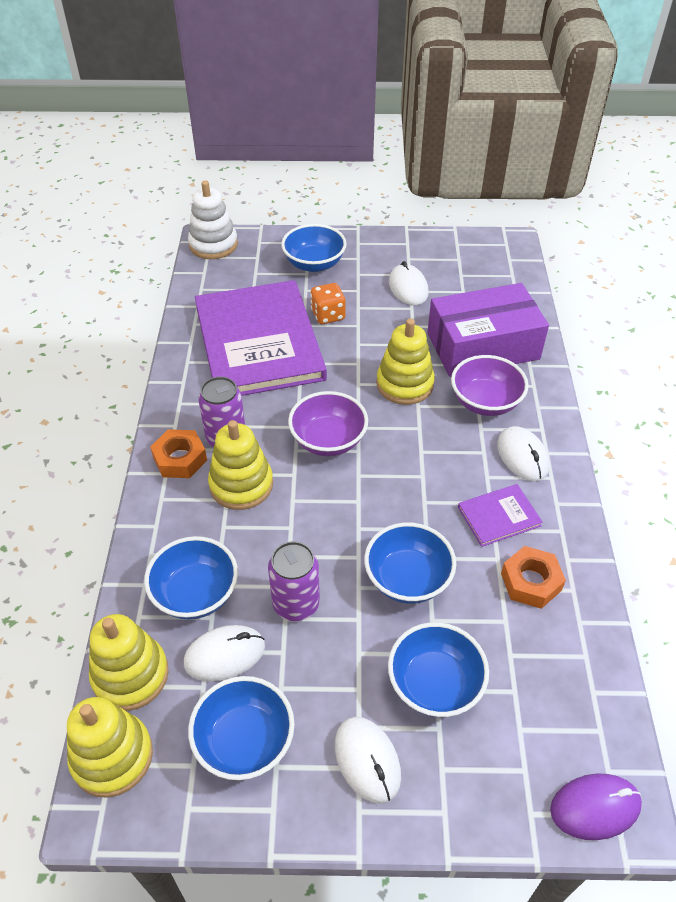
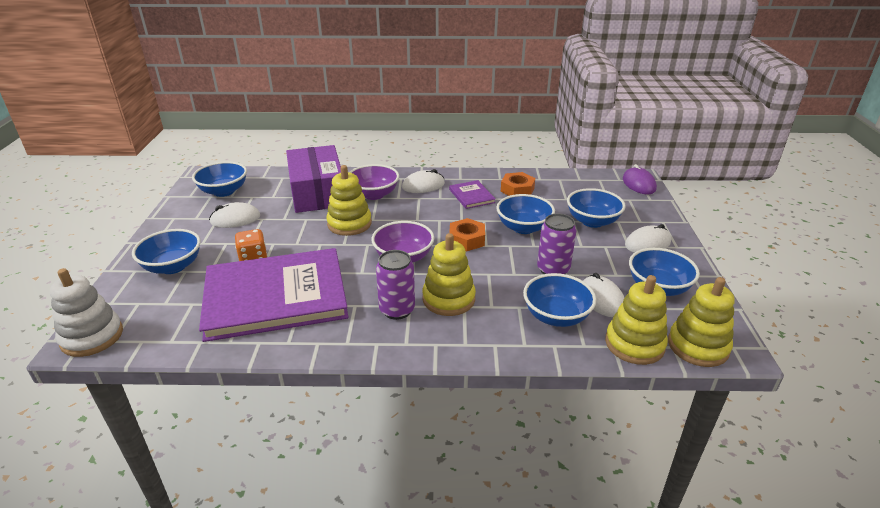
camera: 90 degrees left, 15 degrees down
orange nut [150,429,207,478] -> orange nut moved to [449,218,485,251]
none -> blue bowl [192,161,247,197]

